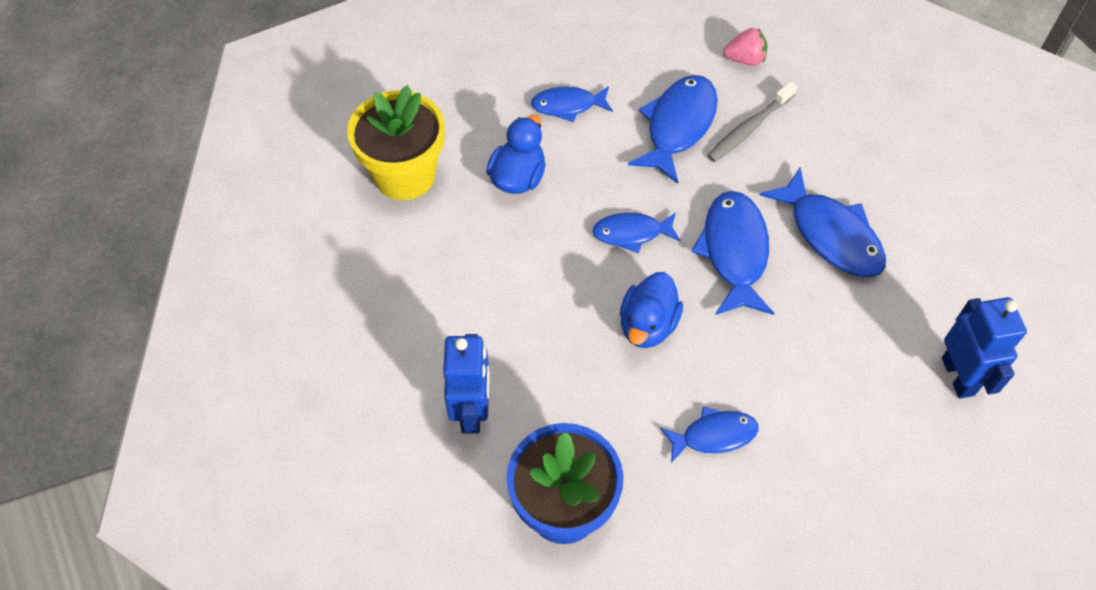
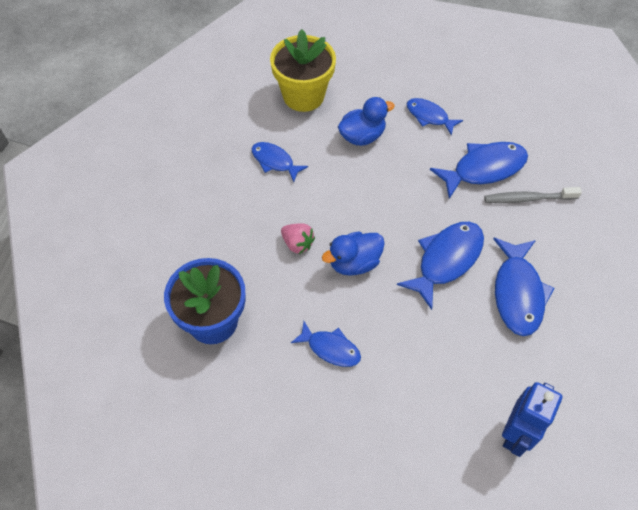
camera: 40 degrees right, 0 degrees up
blue robot [443,334,490,433] -> none
blue fish [592,212,681,253] -> blue fish moved to [252,142,308,182]
pink strawberry [723,28,767,66] -> pink strawberry moved to [281,224,315,254]

